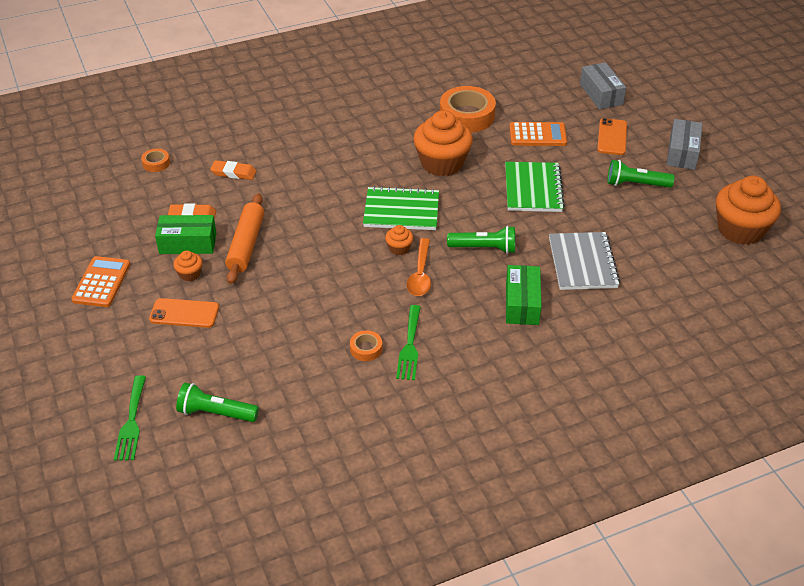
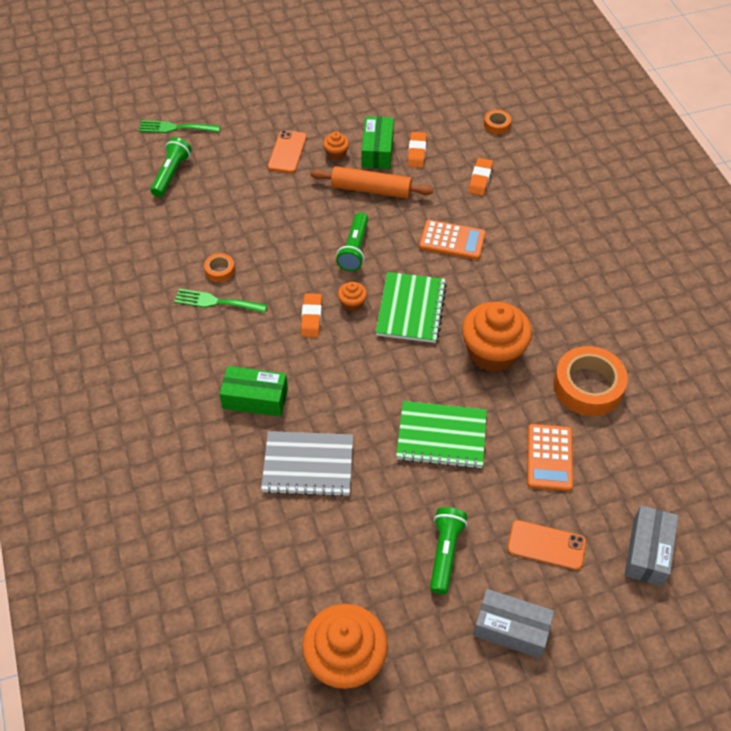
camera: 95 degrees right, 10 degrees up
orange calculator [71,256,130,307] -> orange calculator moved to [419,220,486,260]
orange spoon [407,238,431,296] -> orange eraser [301,293,322,338]
green flashlight [447,226,515,254] -> green flashlight moved to [336,212,368,271]
grey box [580,62,626,110] -> grey box turned 60 degrees counterclockwise [625,505,678,586]

